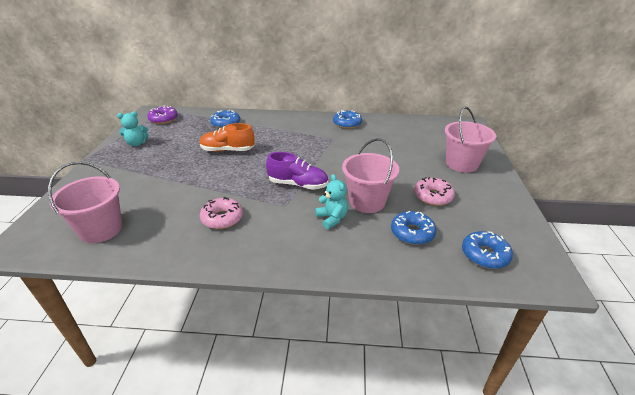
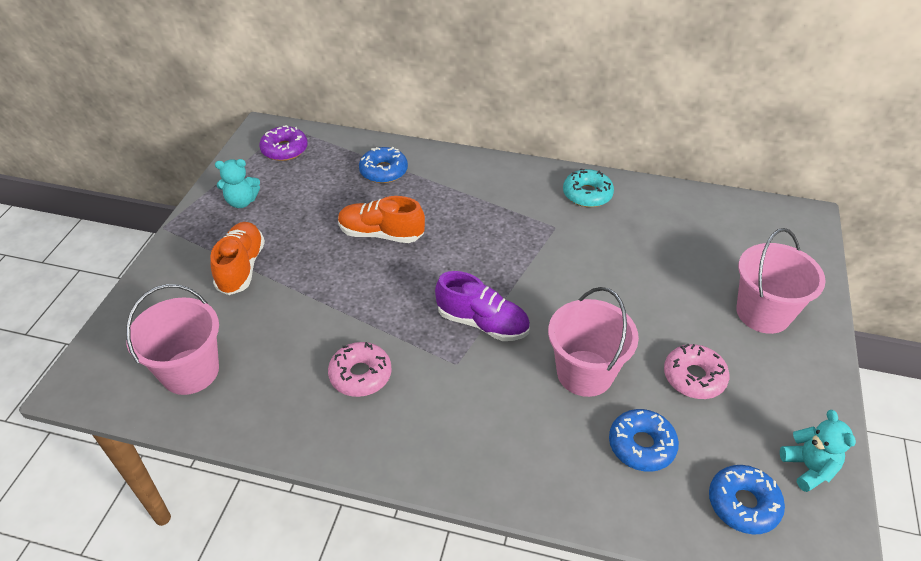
camera: 10 degrees right, 10 degrees up
turquoise teddy bear [315,174,348,229] -> turquoise teddy bear moved to [780,410,856,492]
blue donut [333,110,362,129] -> turquoise donut [563,168,614,207]
none -> orange shoe [210,222,265,295]

